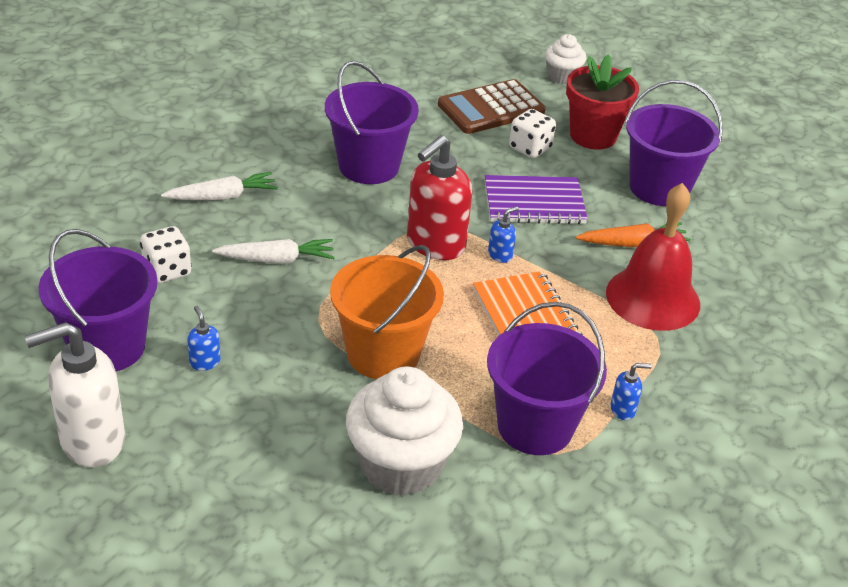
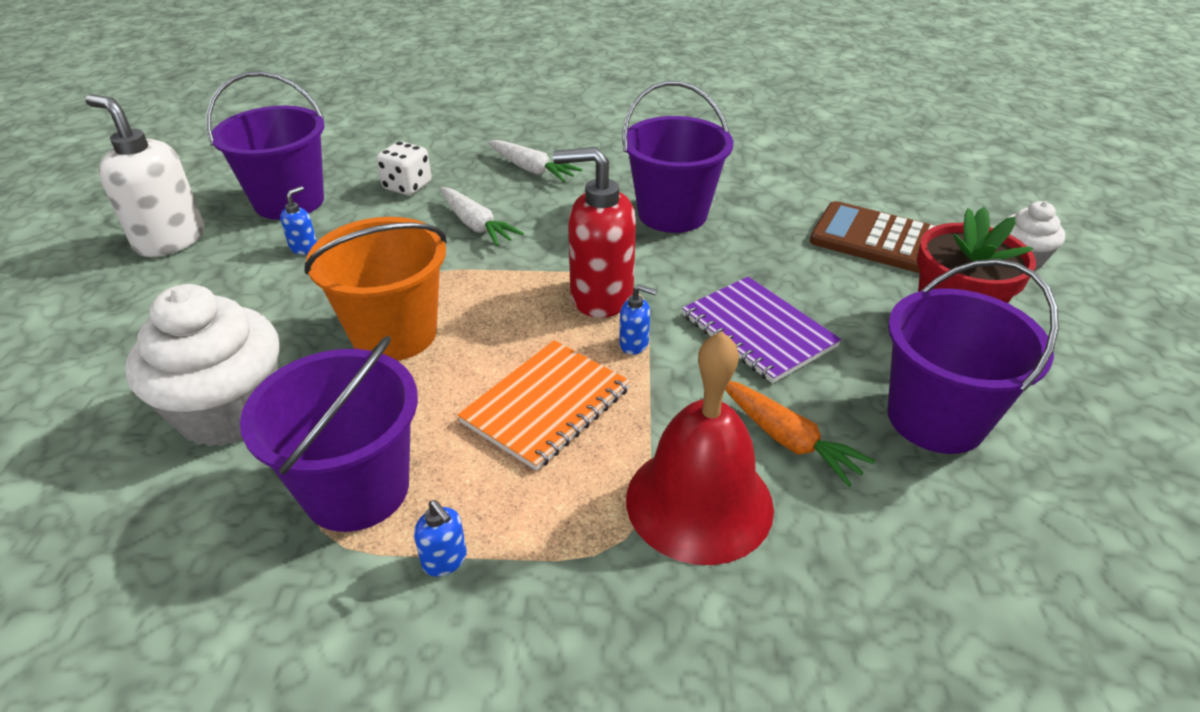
camera: 60 degrees right, 0 degrees up
white dice [509,109,556,158] -> none

